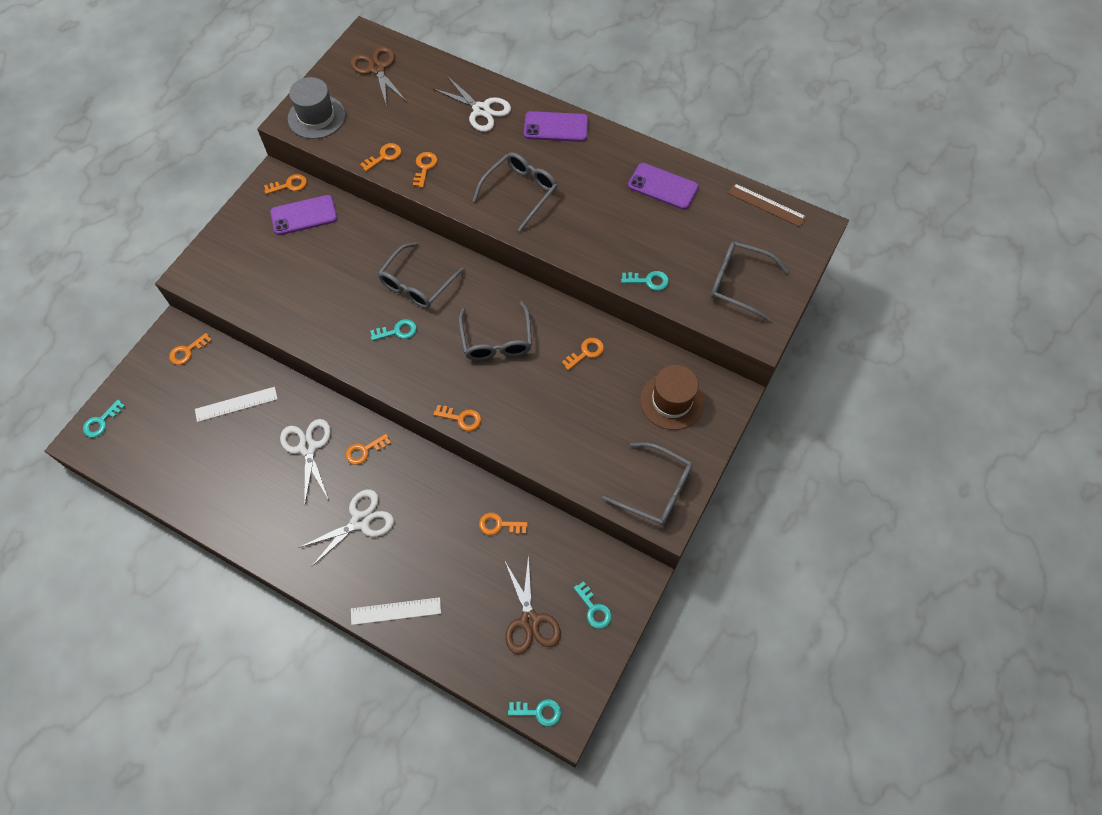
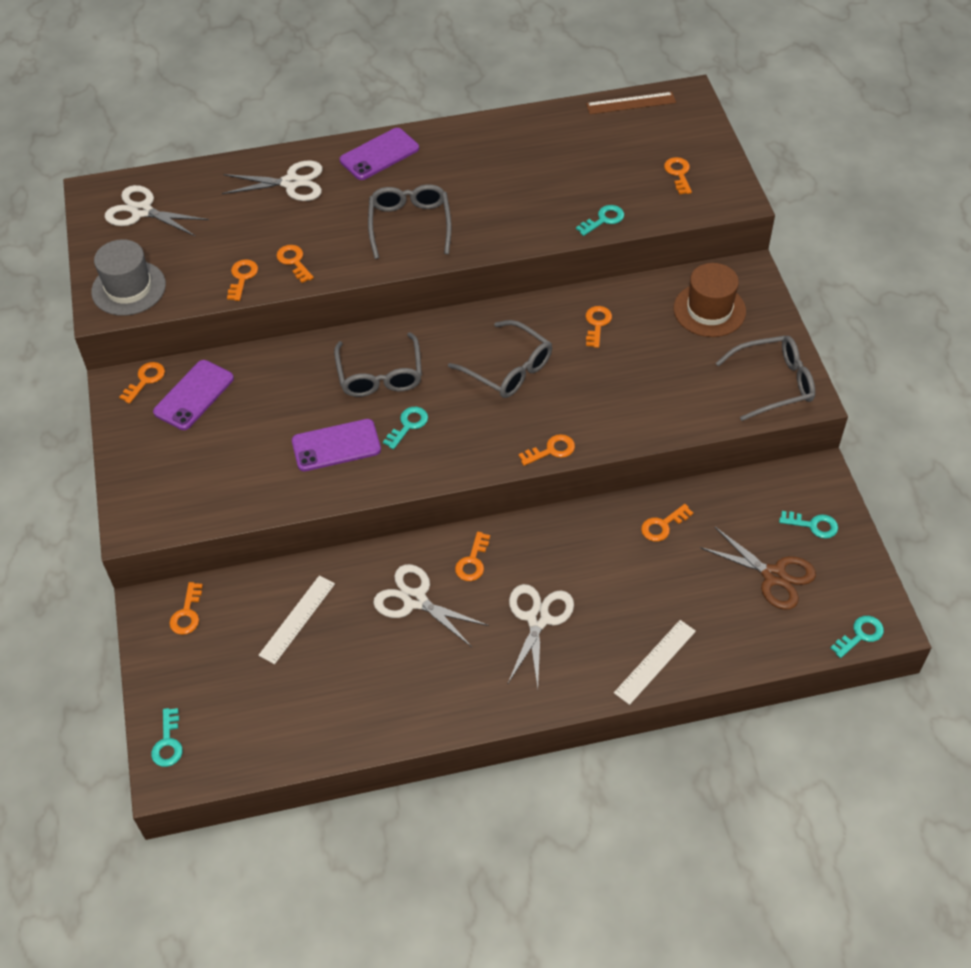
camera: 40 degrees left, 10 degrees down
brown scissors [350,46,407,107] -> white scissors [105,185,209,237]
purple phone [628,163,699,210] -> purple phone moved to [292,419,381,471]
grey glasses [711,241,789,322] -> orange key [664,157,692,195]

